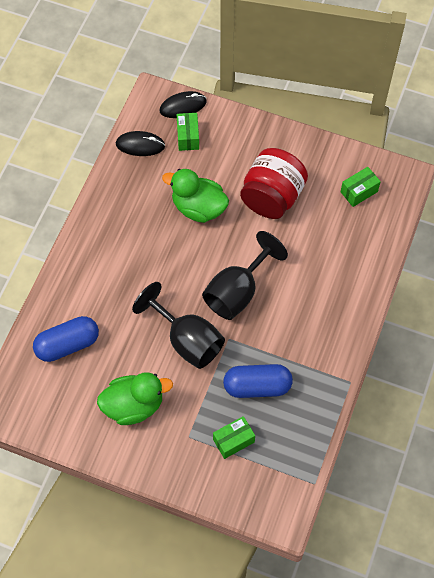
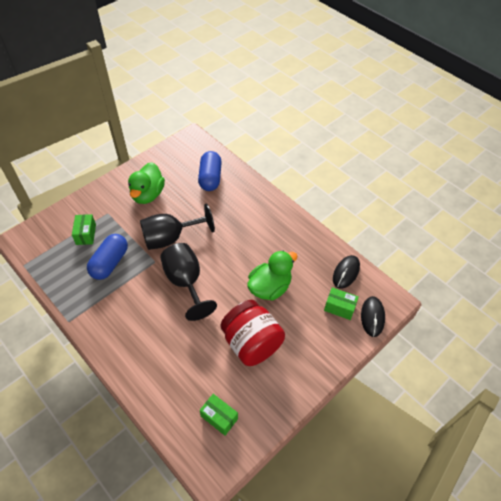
camera: 115 degrees right, 10 degrees down
green box [341,167,381,207] -> green box turned 45 degrees counterclockwise [200,394,238,436]

